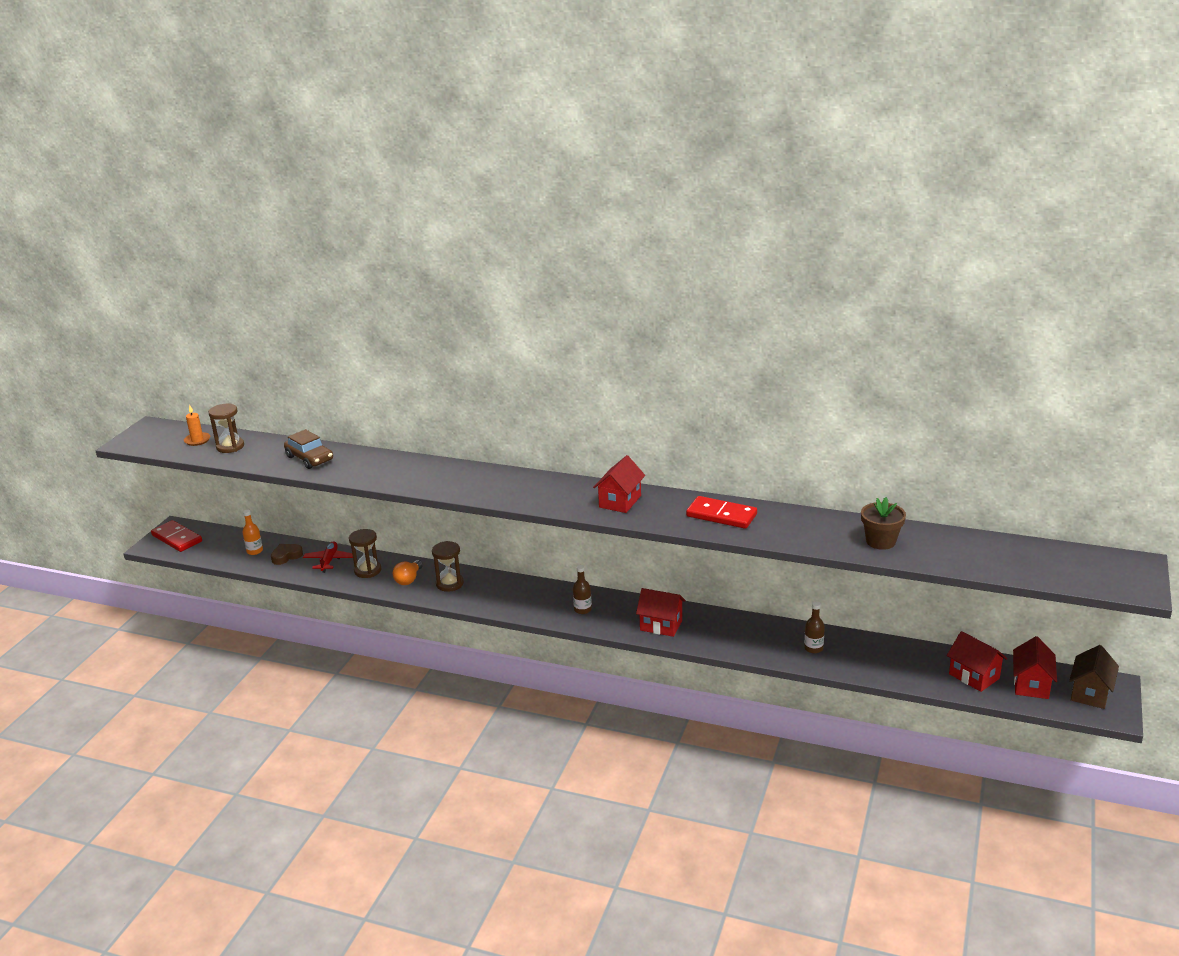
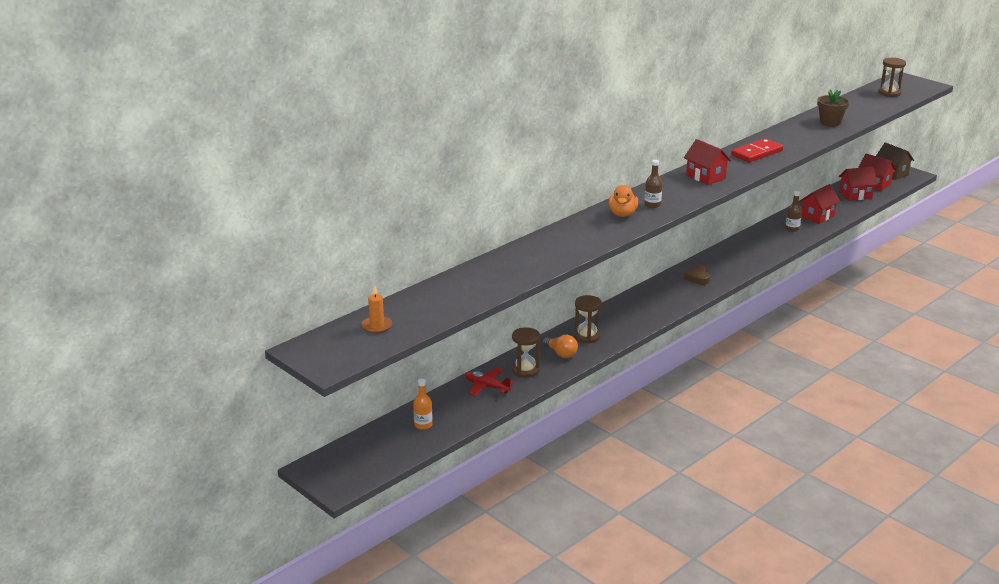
camera: 65 degrees left, 0 degrees up
red domino [151,520,202,552] -> none
brown hourglass [208,403,244,453] -> brown hourglass moved to [878,58,906,97]
brown heart [271,544,303,565] -> brown heart moved to [684,265,710,285]
brown car [284,429,333,469] -> none
brown bottle [573,565,592,614] -> brown bottle moved to [644,160,662,208]
red house [636,588,686,637] -> red house moved to [799,184,840,224]
none -> orange duck [609,185,638,217]

